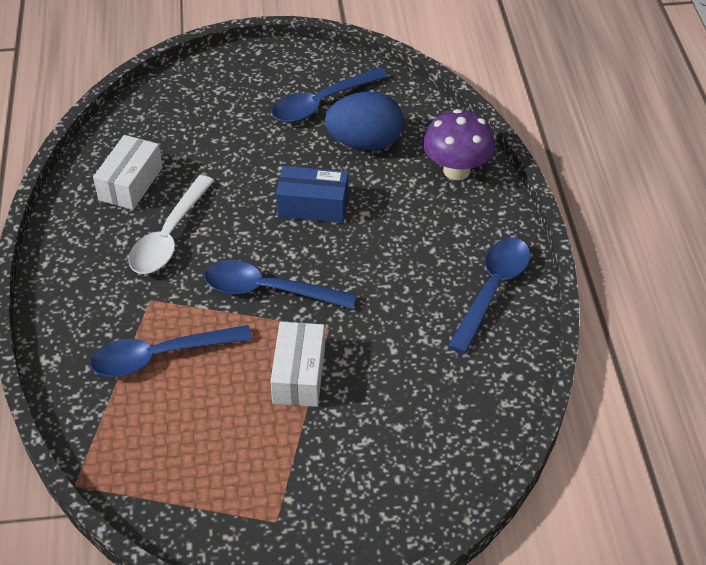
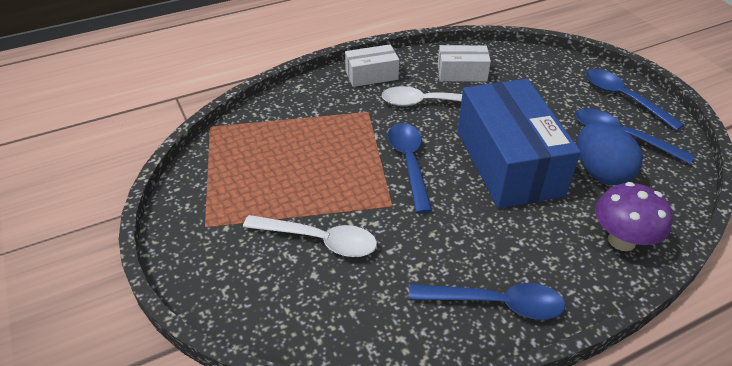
camera: 70 degrees right, 5 degrees down
blue spoon [90,325,253,377] -> blue spoon moved to [586,69,685,131]
white box [270,322,325,407] -> white box moved to [345,44,399,87]
blue box [276,166,349,223] -> blue box [457,79,581,208], size x2.06
none -> white spoon [243,215,377,257]

